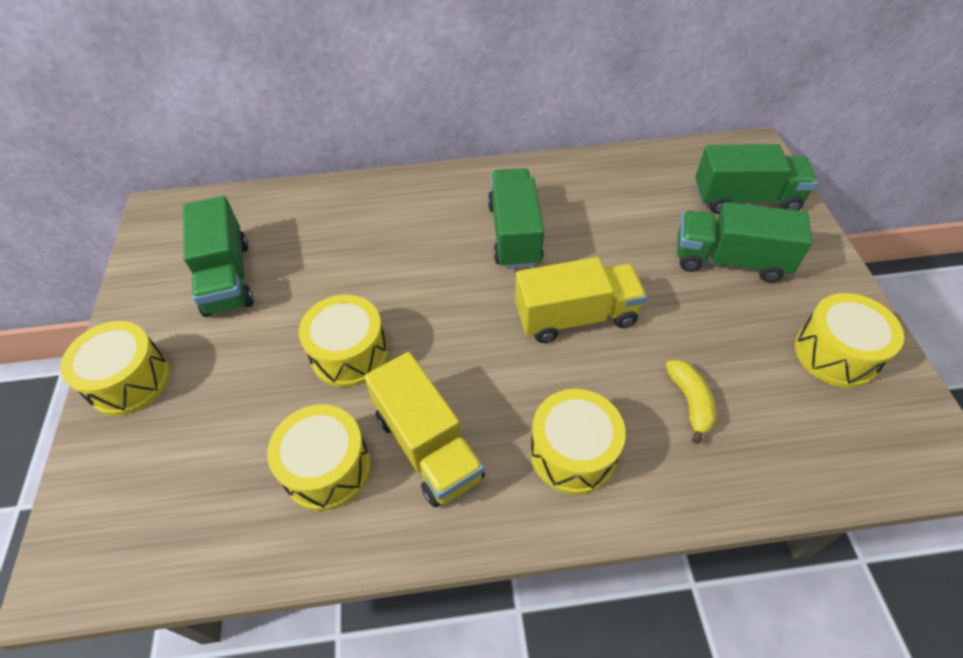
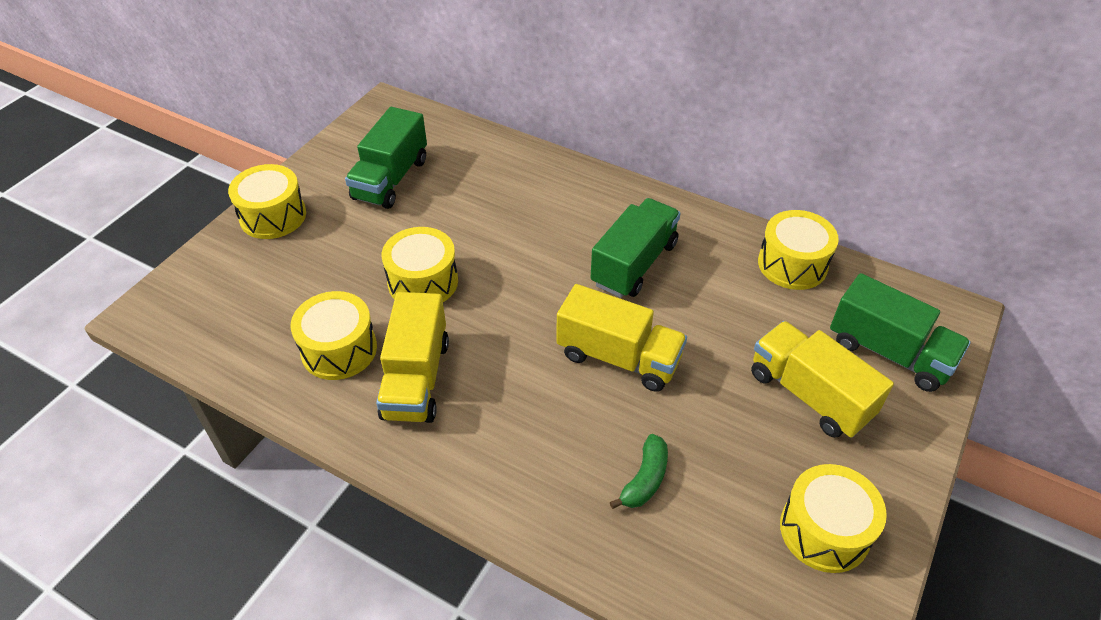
camera: 35 degrees right, 5 degrees down
yellow drum [530,389,626,495] -> yellow drum moved to [758,210,839,290]
yellow banana [665,359,716,444] -> green banana [610,434,668,509]
green truck [677,202,812,283] -> yellow truck [751,321,894,438]

